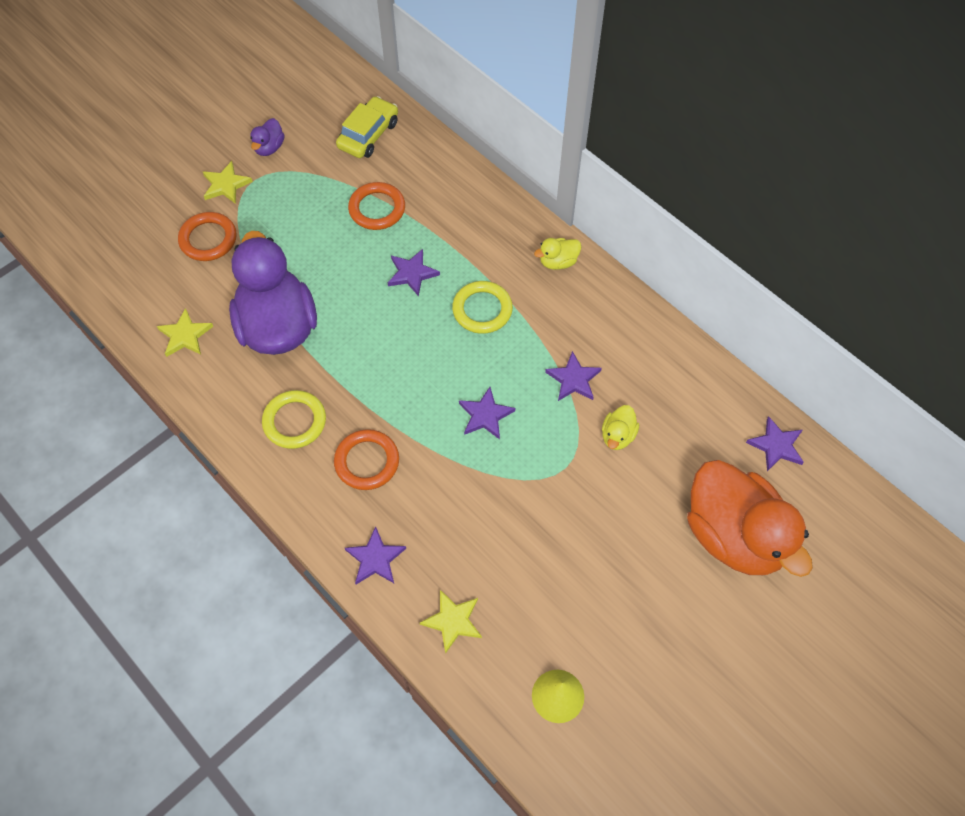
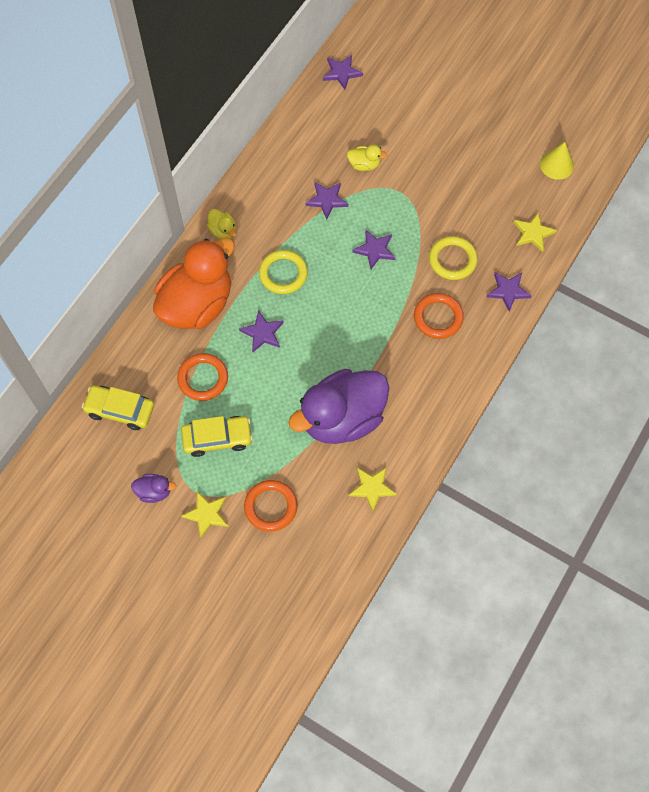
camera: 105 degrees left, 5 degrees up
yellow ring [262,390,326,449] -> yellow ring moved to [429,236,478,280]
orange duck [687,460,813,577] -> orange duck moved to [153,237,235,329]
none -> yellow car [181,416,253,457]

